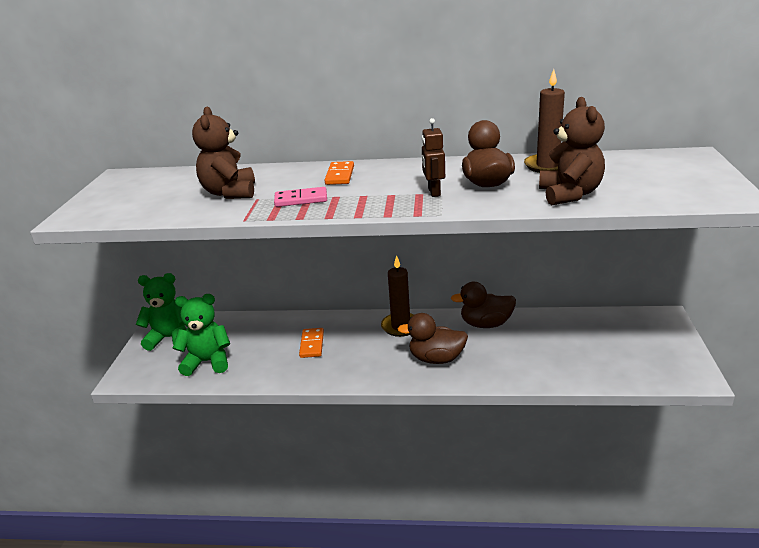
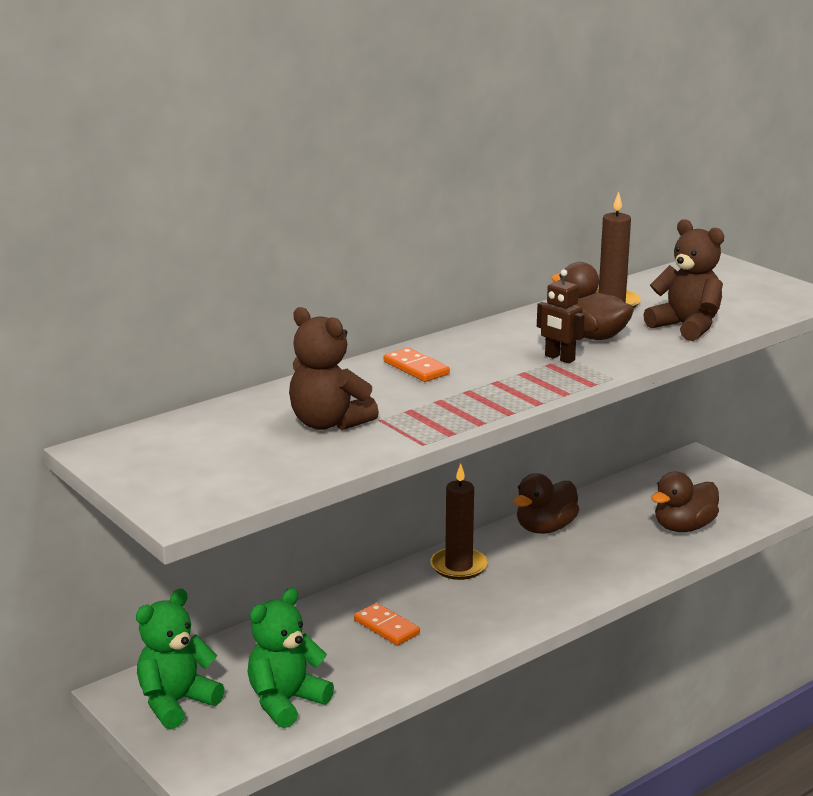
camera: 45 degrees left, 5 degrees down
pink domino [274,187,327,207] -> none
brown duck [398,313,468,364] -> brown duck moved to [651,471,719,532]

